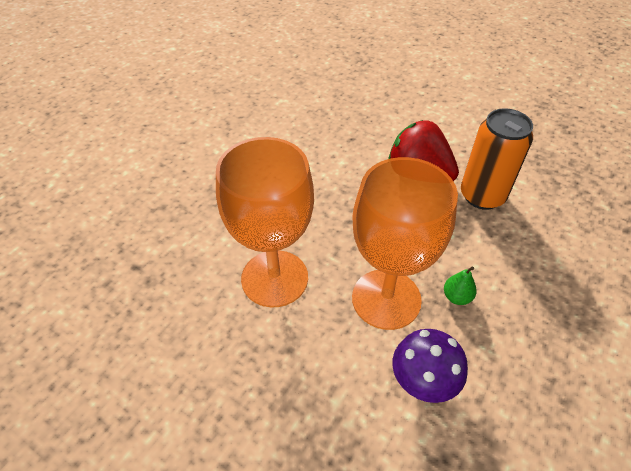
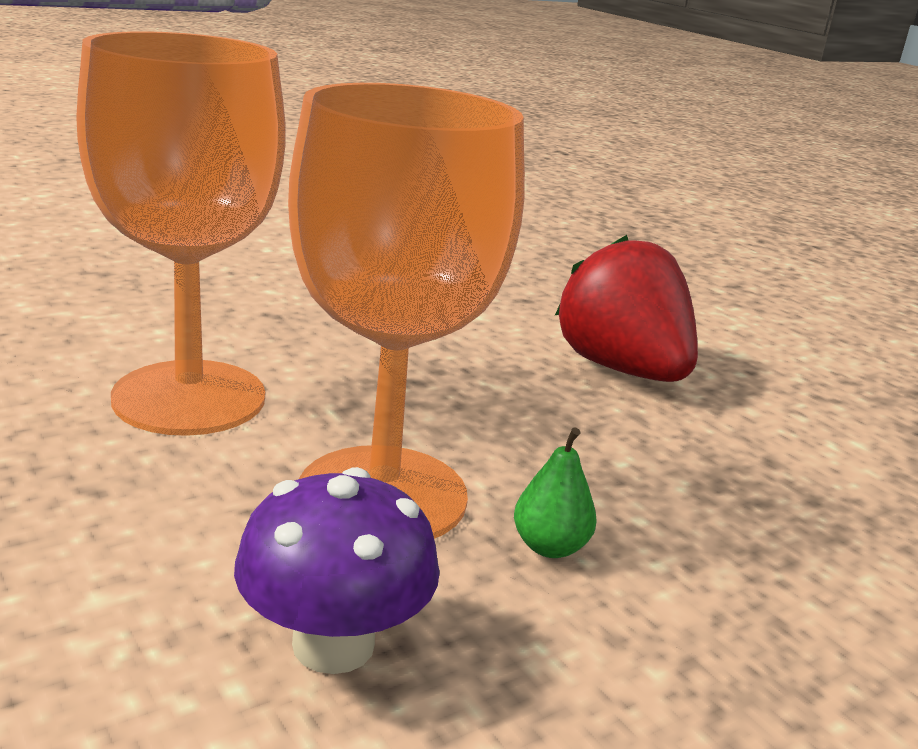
camera: 20 degrees right, 25 degrees down
orange can [461,108,533,210] -> none

